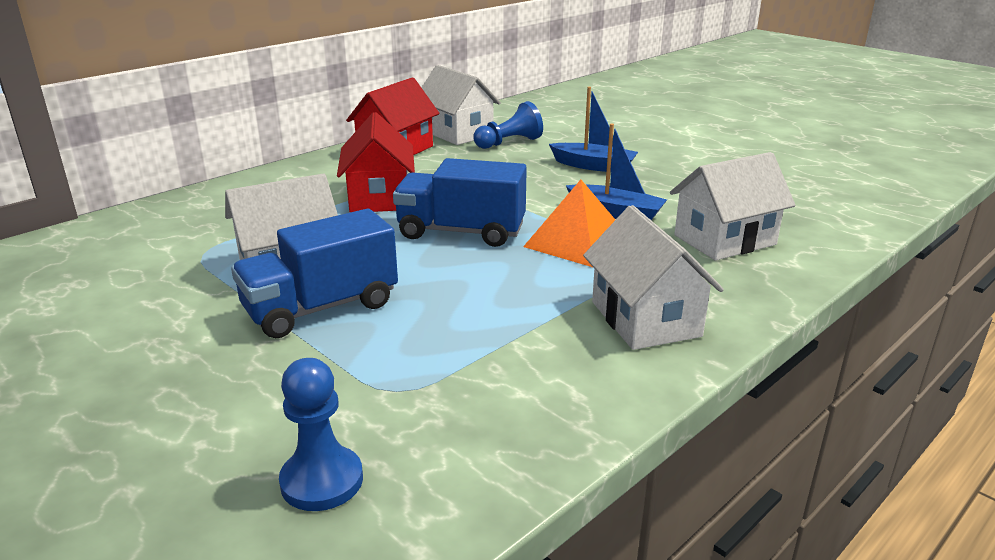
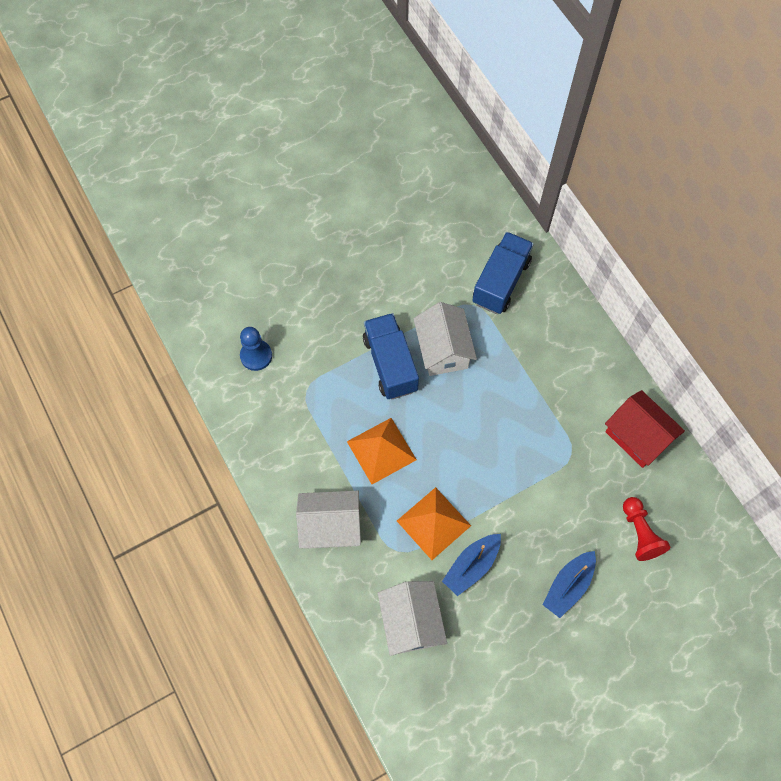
camera: 105 degrees right, 40 degrees up
red house [337,112,415,212] -> none
blue truck [393,158,527,247] -> blue truck moved to [472,232,534,314]
white house [421,65,501,145] -> none
blue pawn [474,101,543,149] -> red pawn [623,497,671,561]
none -> orange pyramid [347,418,417,484]

